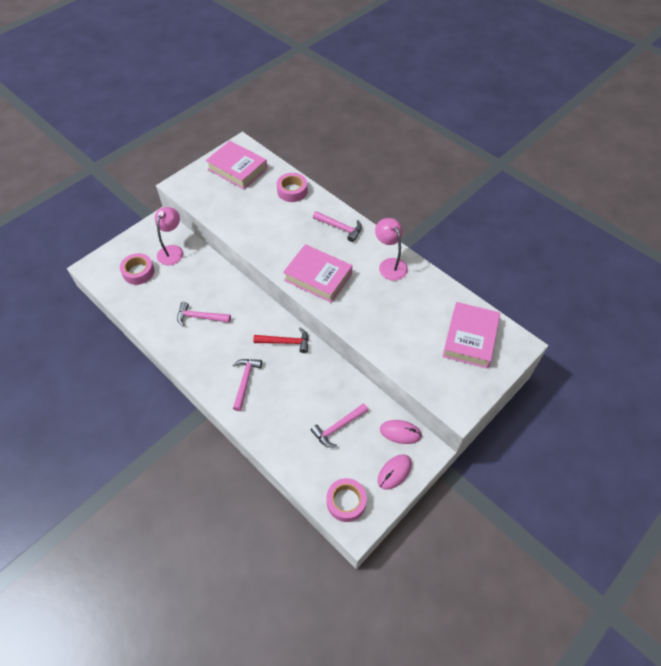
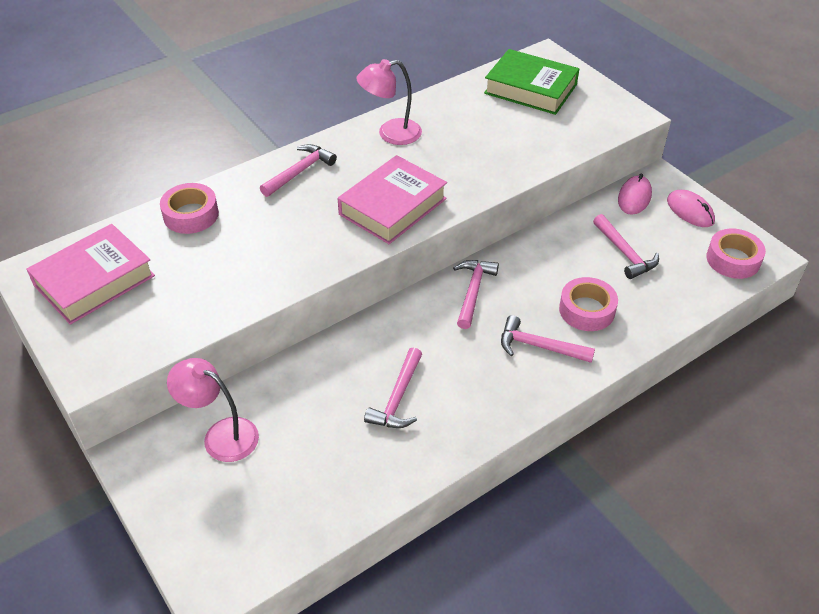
camera: 80 degrees left, 10 degrees down
pink tape [120,253,155,285] -> pink tape moved to [559,277,618,331]
red hammer [253,328,309,353] -> pink hammer [453,260,499,329]
pink book [442,302,500,368] -> green book [484,49,579,115]

